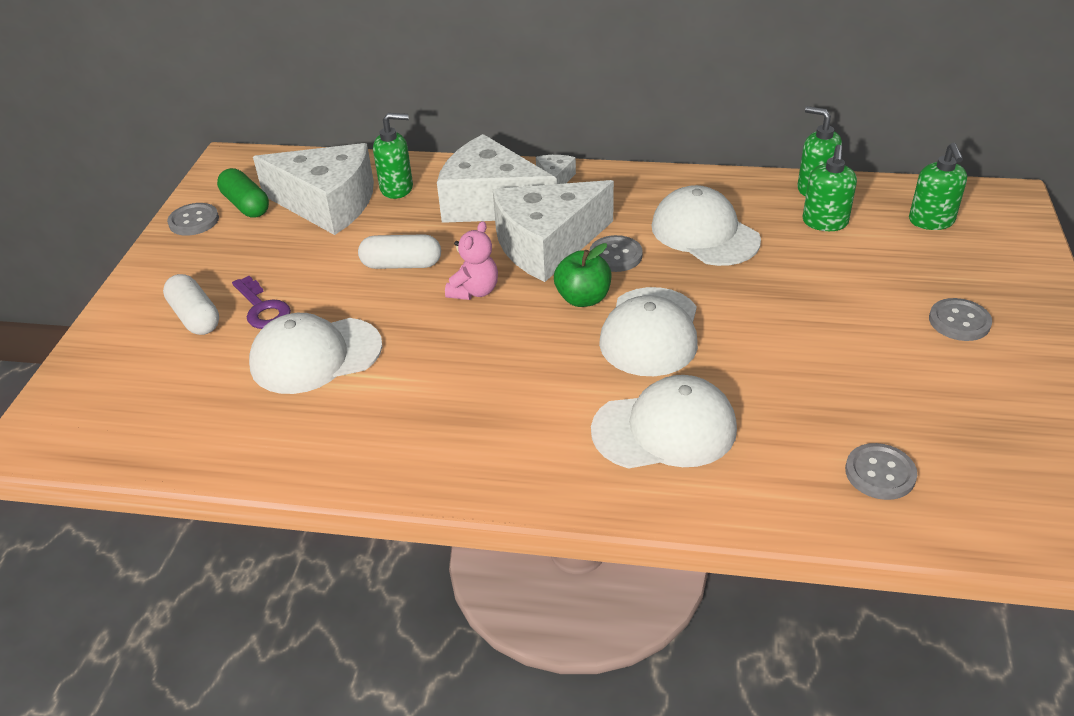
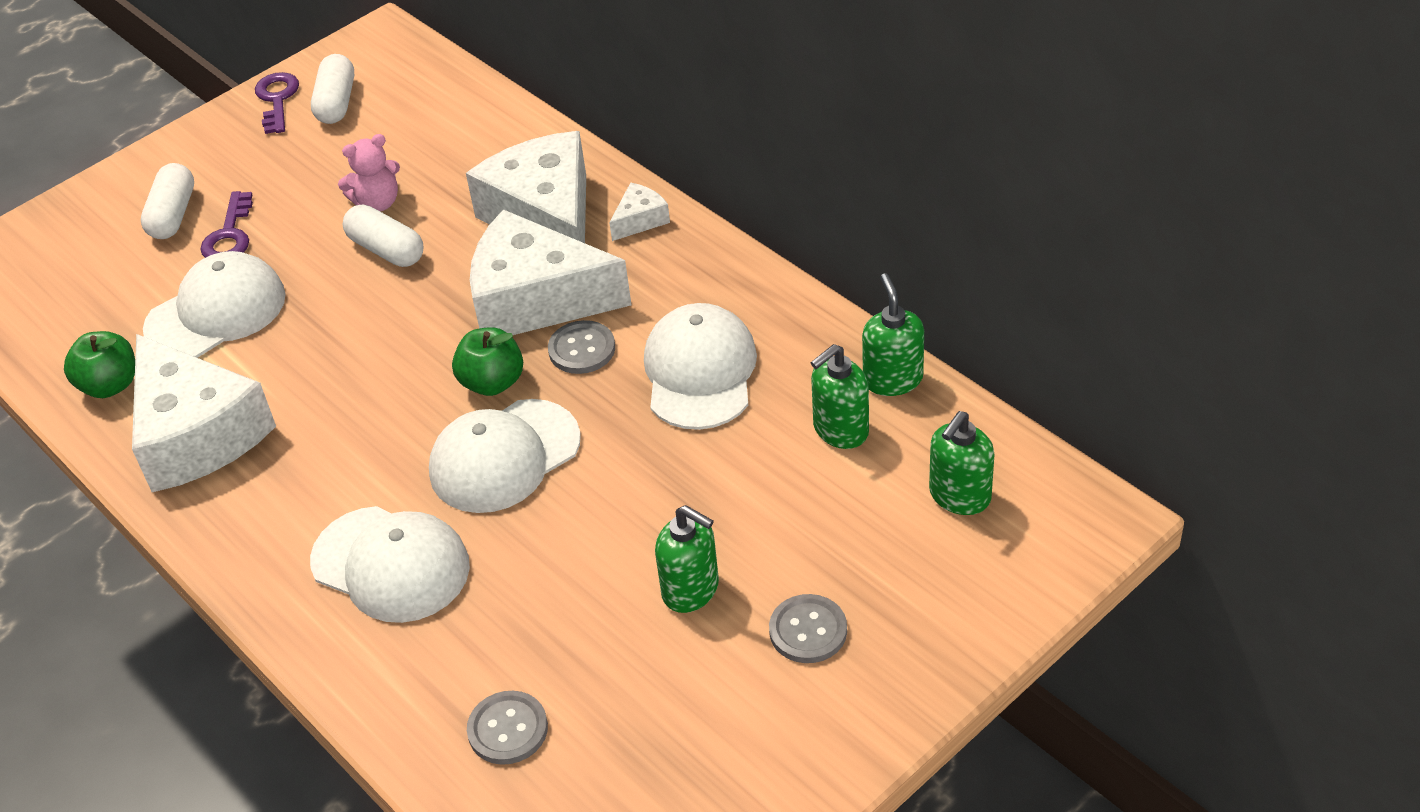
camera: 40 degrees right, 5 degrees up
grey button [167,203,219,236] -> purple key [255,72,299,134]
green capsule [217,168,269,218] -> white capsule [311,54,354,124]
white cap [249,313,383,394] -> white cap turned 120 degrees clockwise [143,251,286,358]
white cheese [253,143,374,235] -> white cheese moved to [132,334,276,492]
green soap dispenser [373,113,413,199] -> green soap dispenser moved to [655,505,719,613]
pink teddy bear [445,221,498,300] -> pink teddy bear moved to [338,134,400,211]
none -> green apple [64,331,135,398]

